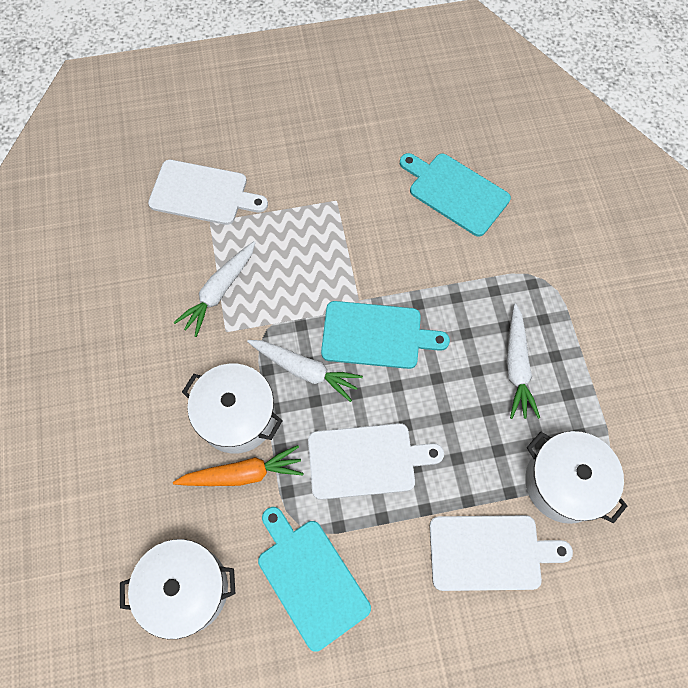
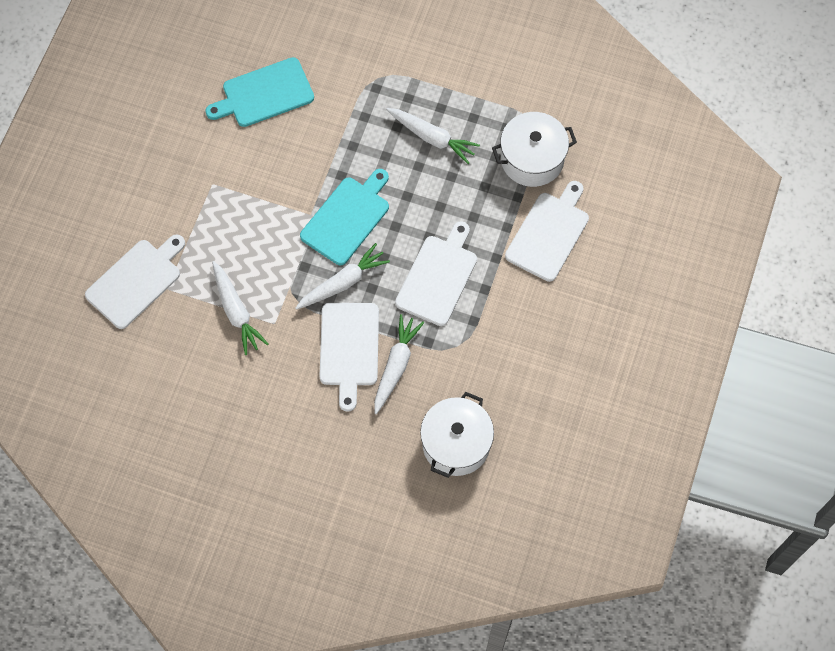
camera: 60 degrees left, 0 degrees up
orange carrot [173,445,304,486] -> white carrot [374,314,425,414]
white pot [182,364,283,454] -> white cutting board [319,303,379,412]
turquoise cutting board [258,507,371,652] -> none

